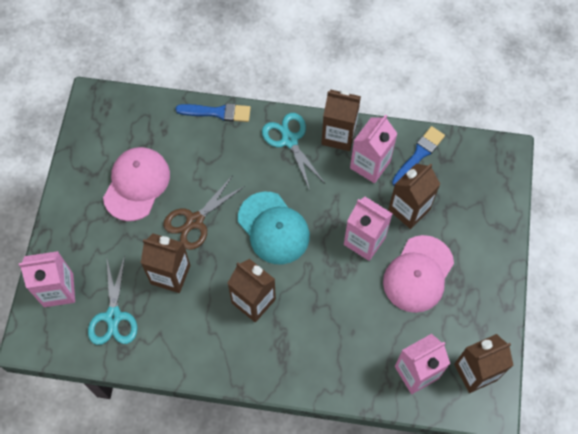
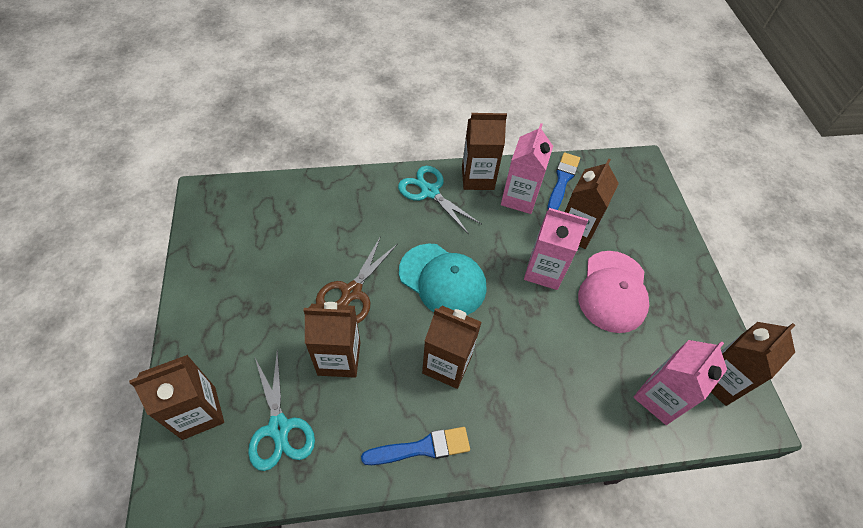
camera: 20 degrees left, 10 degrees down
pink carton [19,251,75,307] -> brown carton [129,355,224,440]
pink cap [103,147,170,221] -> none
blue brush [175,103,251,122] -> blue brush moved to [361,427,470,465]

